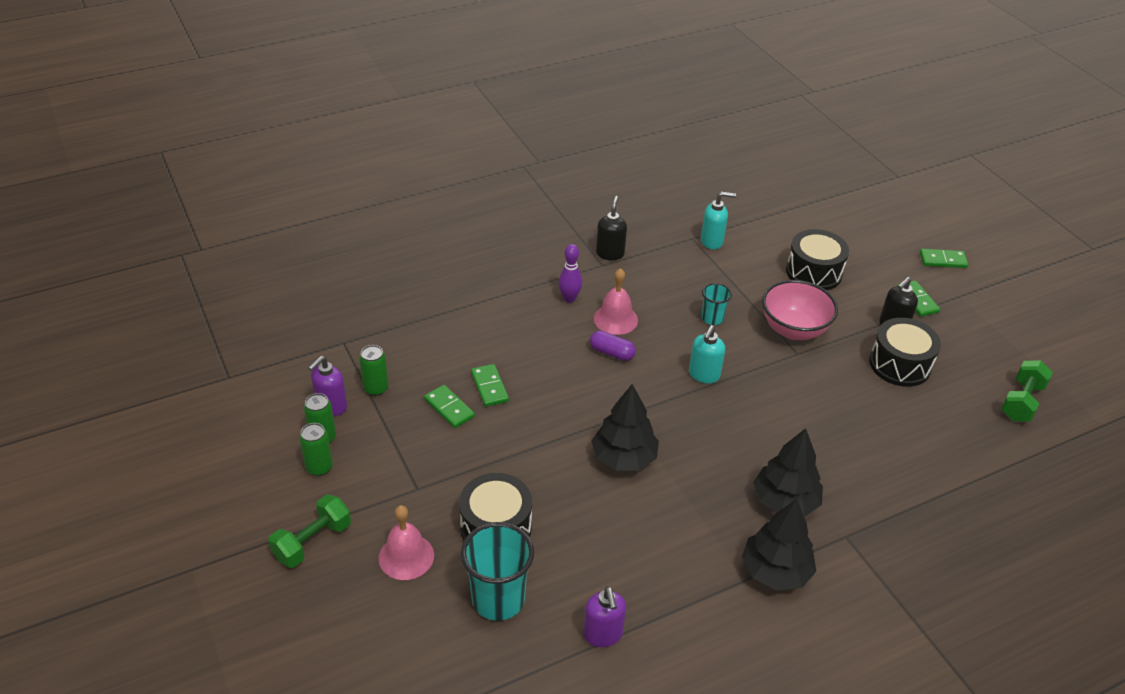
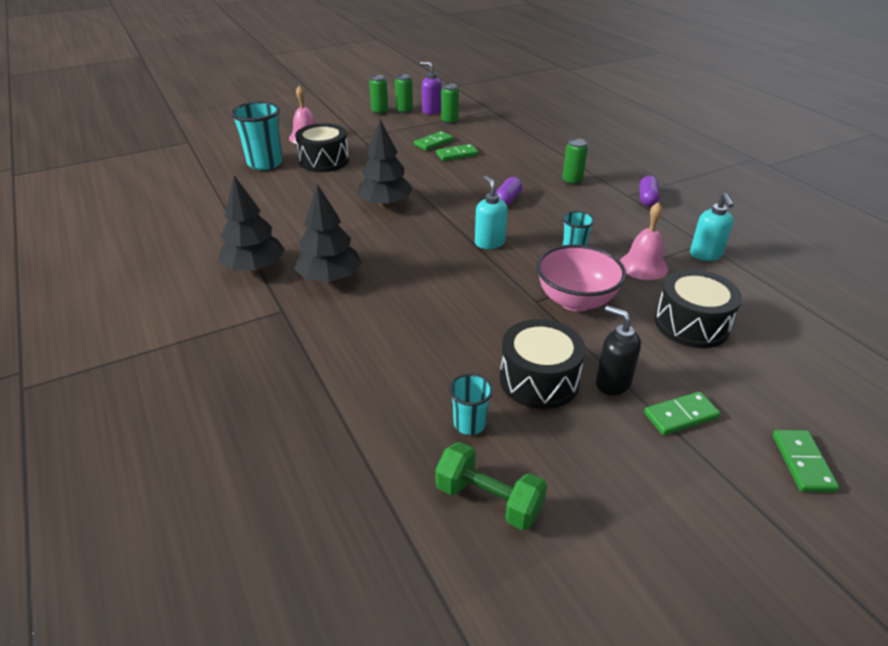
camera: 90 degrees right, 5 degrees down
green dumbbell [268,494,351,568] -> none
purple bowling pin [558,244,582,303] -> green can [562,138,588,185]
purple soap dispenser [583,586,626,647] -> none
pink bell [594,268,638,335] -> pink bell moved to [620,202,668,280]
black soap dispenser [596,196,627,260] -> purple capsule [639,176,660,206]
turquoise soap dispenser [689,325,725,383] -> turquoise soap dispenser turned 45 degrees clockwise [475,176,508,249]
none -> turquoise cup [449,373,493,435]

